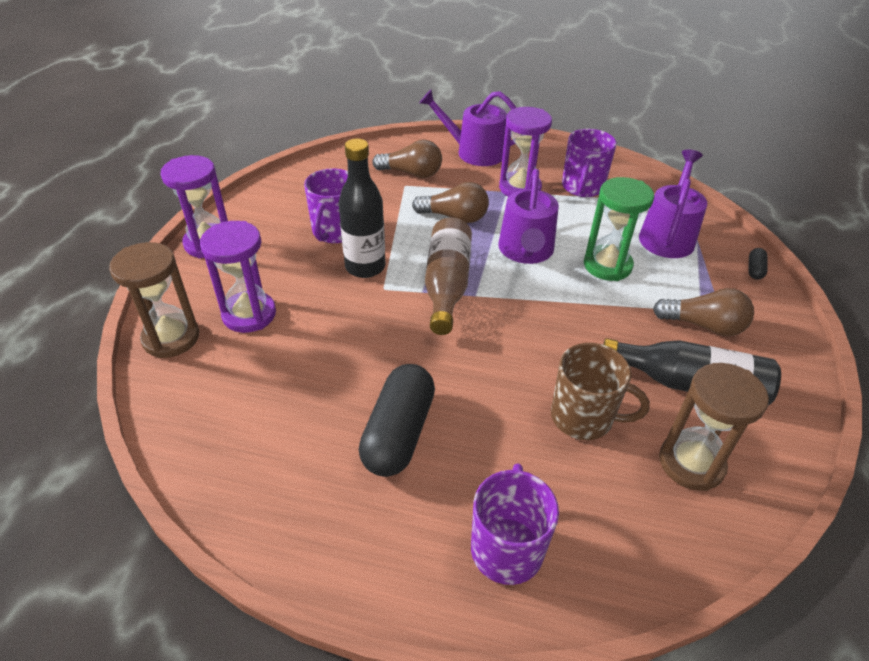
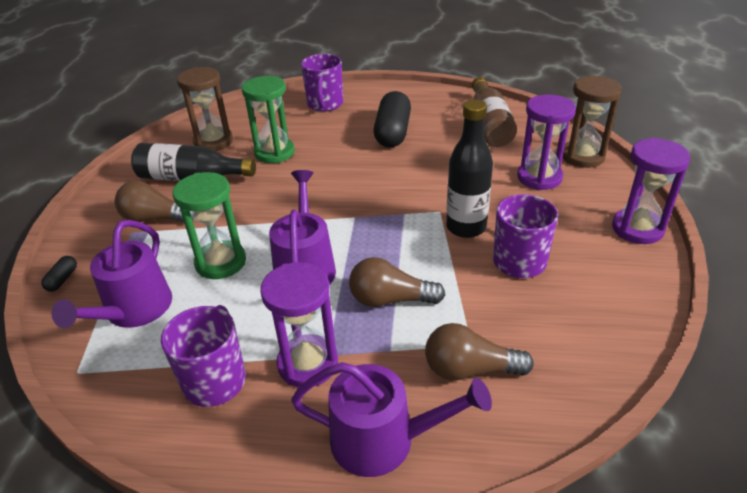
camera: 175 degrees right, 5 degrees down
brown bottle [425,217,472,335] -> brown bottle moved to [472,77,517,147]
brown mug [551,343,650,440] -> green hourglass [241,76,295,163]

